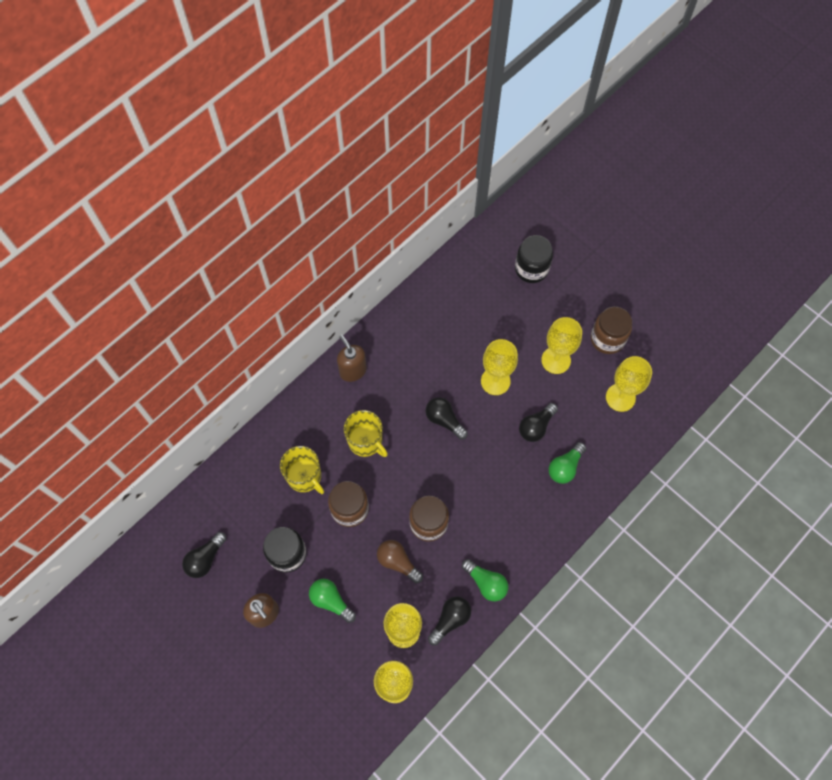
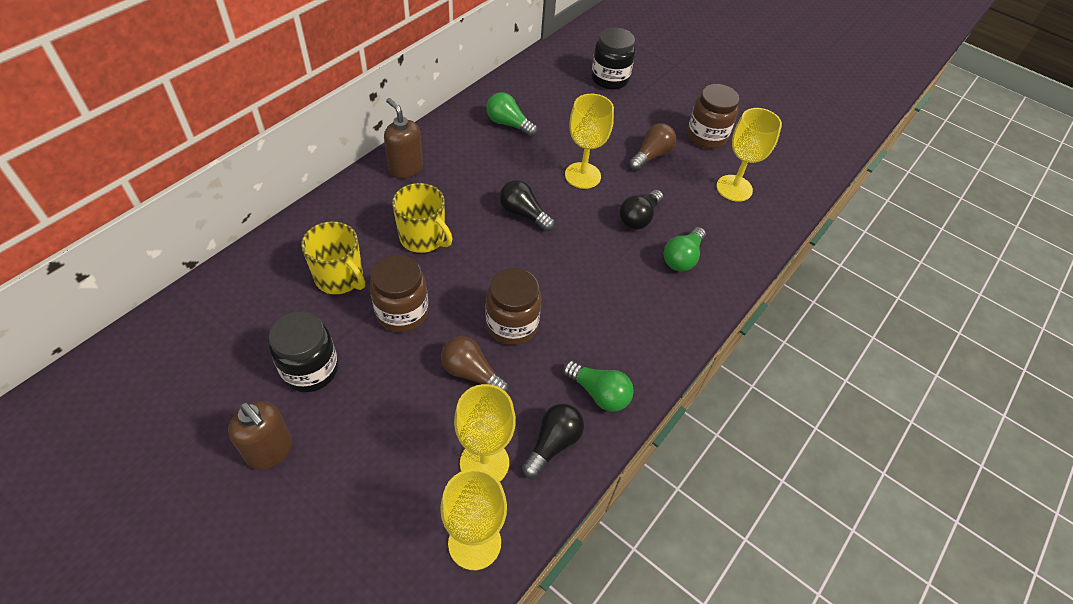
camera: 10 degrees left, 15 degrees down
black light bulb [182,532,227,578] -> none
green light bulb [309,579,356,623] -> green light bulb moved to [486,92,538,137]
yellow goblet [541,317,582,374] -> brown light bulb [629,123,676,171]

